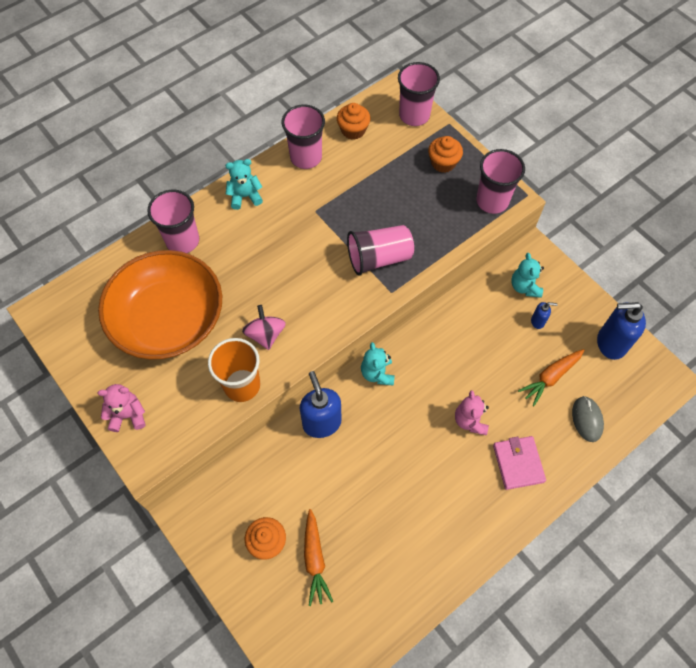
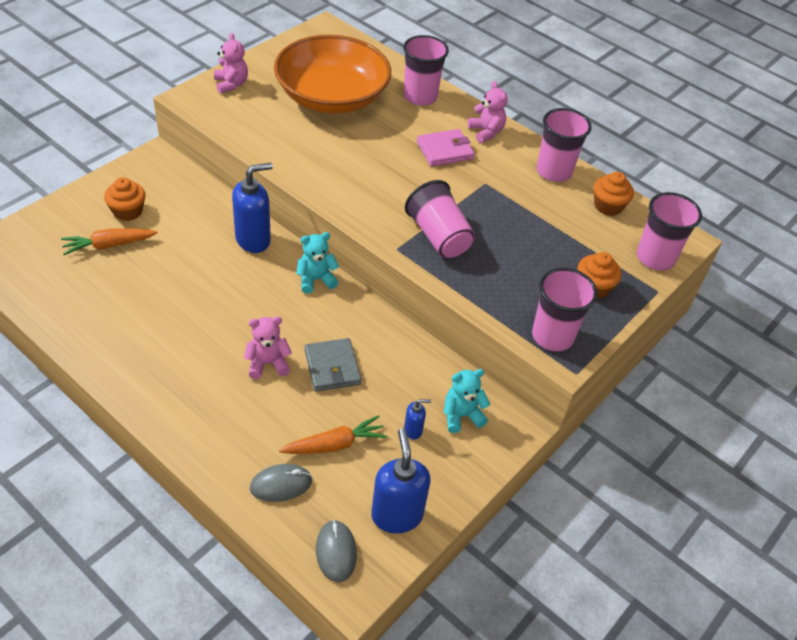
camera: 75 degrees right, 15 degrees down
orange cup [208,338,261,402] -> none
turquoise teddy bear [225,159,263,210] -> pink teddy bear [468,81,508,143]
pink spinning top [242,305,286,350] -> none
pink wallet [493,436,546,490] -> pink wallet moved to [417,129,475,166]
orange carrot [518,349,585,406] -> orange carrot turned 120 degrees clockwise [279,415,388,454]
blue soap dispenser [531,302,558,329] -> blue soap dispenser turned 90 degrees counterclockwise [404,399,431,440]
none -> grey wallet [305,338,361,392]
none -> grey mouse [316,520,357,582]

